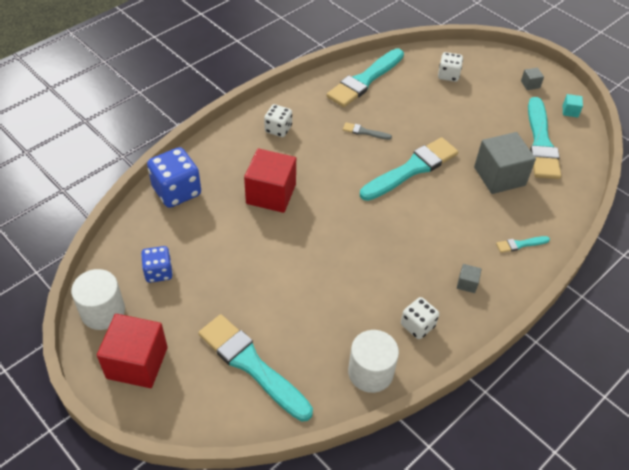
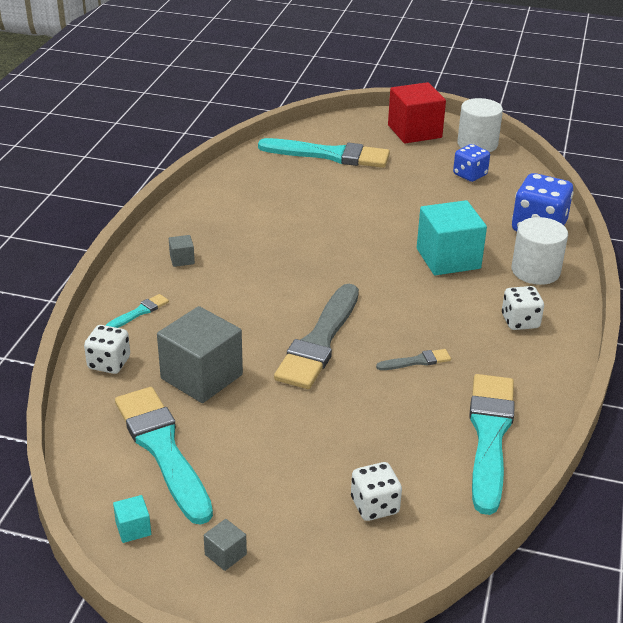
camera: 150 degrees right, 15 degrees down
red cube [244,149,296,213] -> turquoise cube [417,200,487,275]
white cylinder [348,330,399,393] -> white cylinder moved to [512,217,568,285]
turquoise brush [360,137,458,201] -> grey brush [274,284,359,389]
white dice [401,297,439,339] -> white dice moved to [84,325,130,374]

